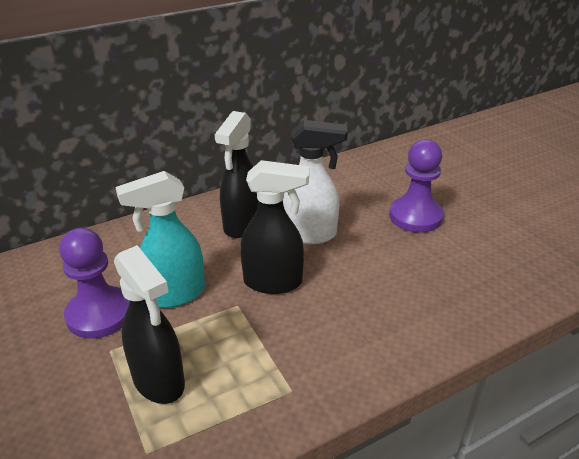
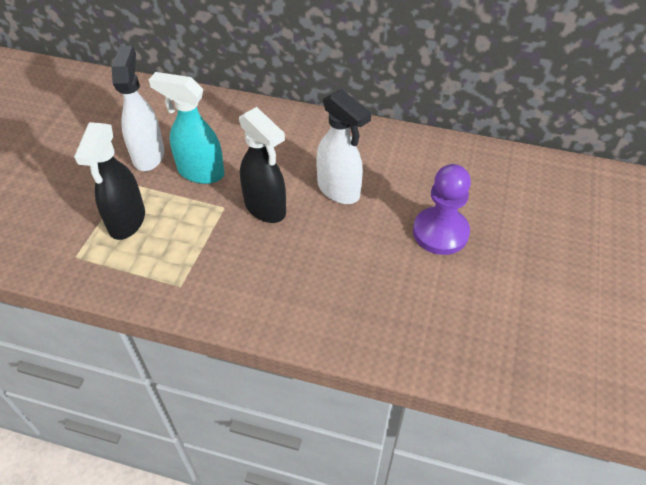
camera: 45 degrees right, 15 degrees up
purple pawn [59,228,130,339] -> white spray bottle [112,46,164,171]
black spray bottle [215,111,258,238] -> none

